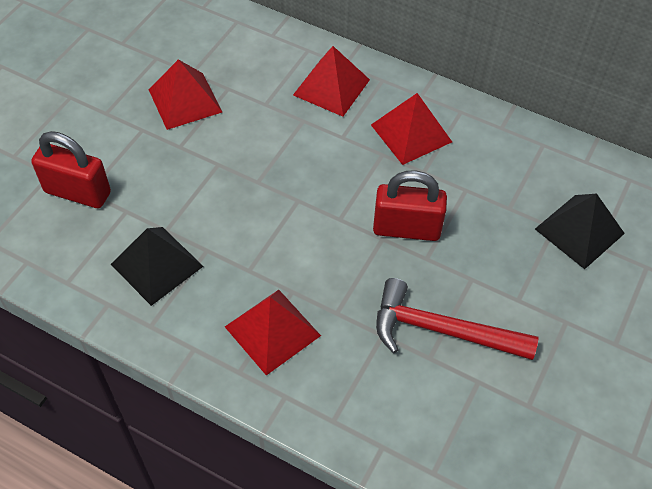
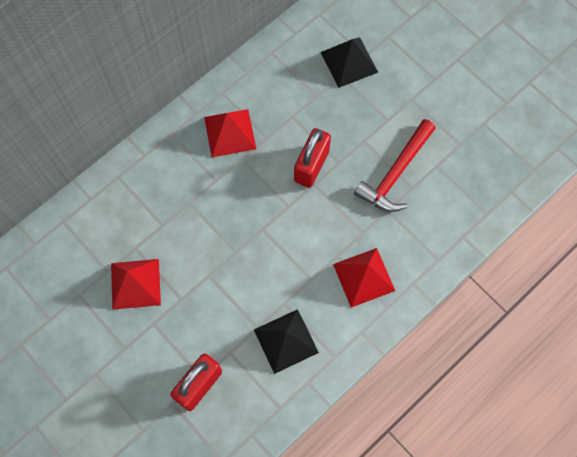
camera: 70 degrees left, 15 degrees up
red pyramid [293,46,370,117] -> none

